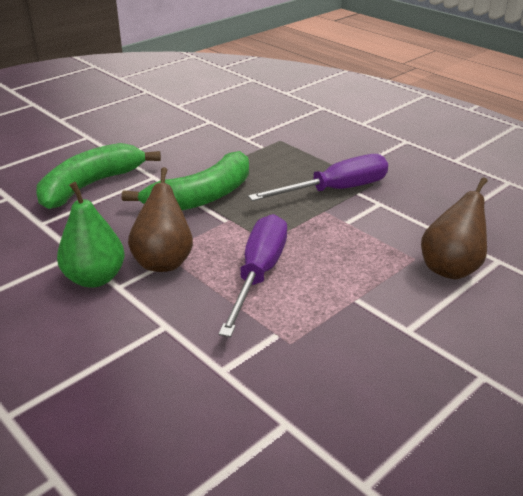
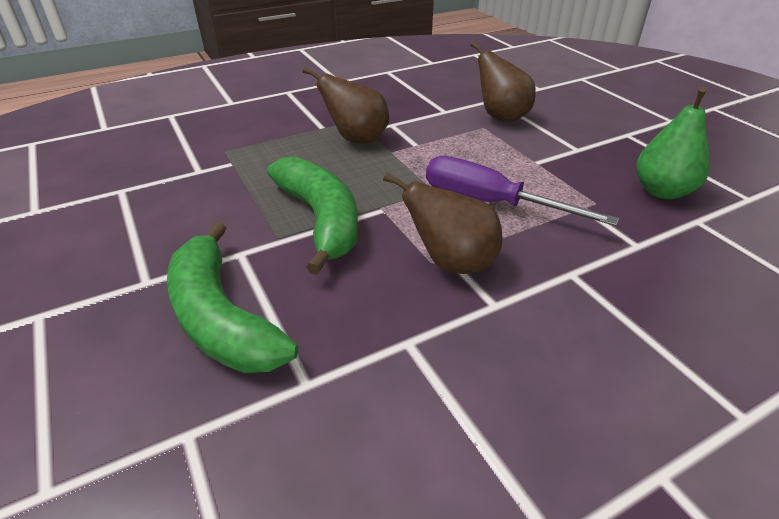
camera: 75 degrees left, 5 degrees up
green pear [57,182,125,288] -> green pear moved to [636,87,710,199]
purple screwdriver [248,154,388,201] -> brown pear [303,67,389,144]

